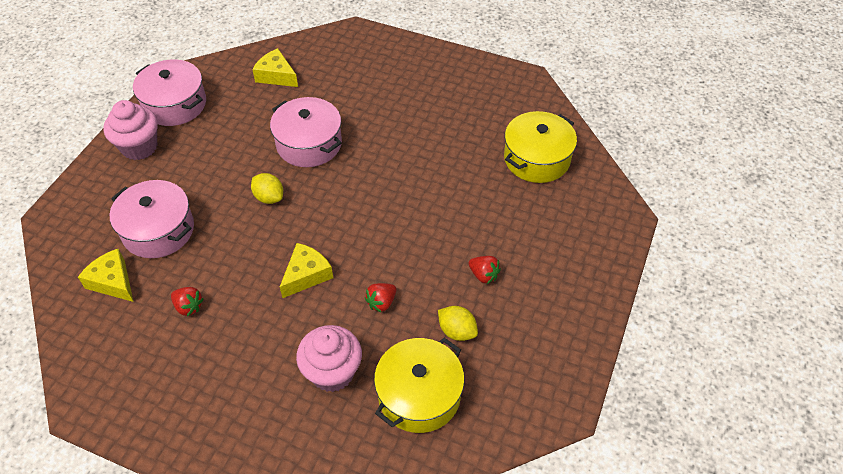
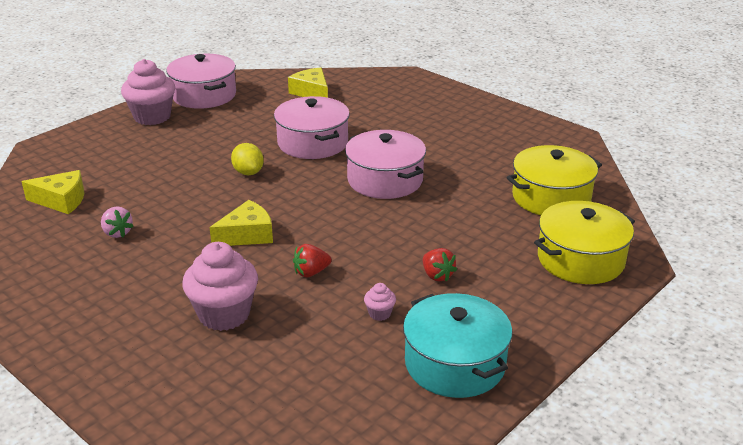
camera: 20 degrees right, 20 degrees down
yellow cheese [78,249,133,302] -> yellow cheese turned 120 degrees clockwise [21,170,84,214]
pink pot [109,180,194,258] -> pink pot moved to [345,130,426,199]
red strawberry [171,287,204,316] -> pink strawberry [101,206,133,238]
yellow pot [374,338,465,433] -> yellow pot moved to [534,201,635,284]
yellow lemon [438,306,478,341] -> pink cupcake [364,283,396,321]
none -> turquoise pot [403,293,512,398]

